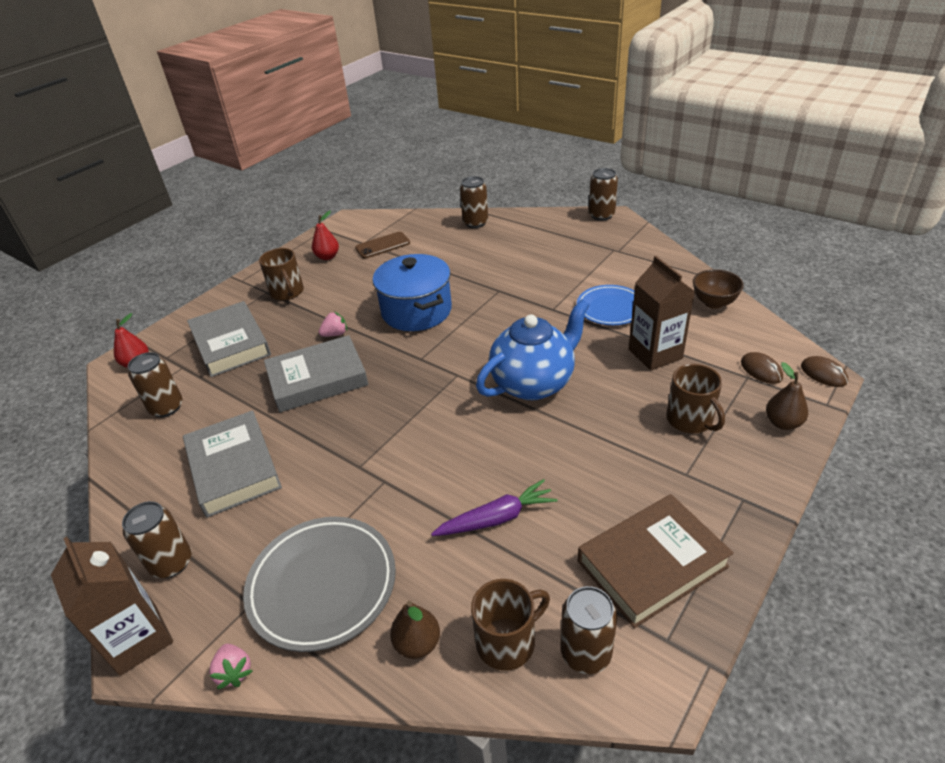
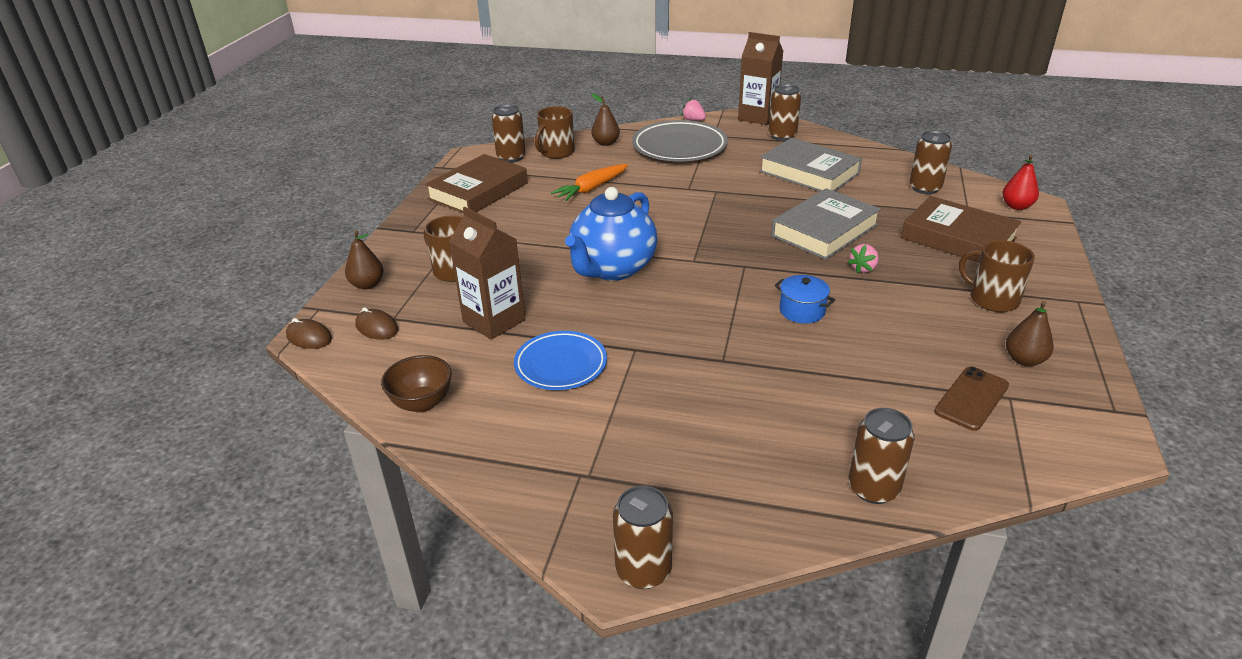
camera: 155 degrees right, 5 degrees down
grey book [187,301,271,377] -> brown book [901,196,1021,262]
red pear [312,211,339,260] -> brown pear [1006,301,1054,366]
blue pot [373,254,452,331] -> blue pot [775,275,835,323], size x0.49
purple carrot [431,479,558,536] -> orange carrot [551,164,628,201]

